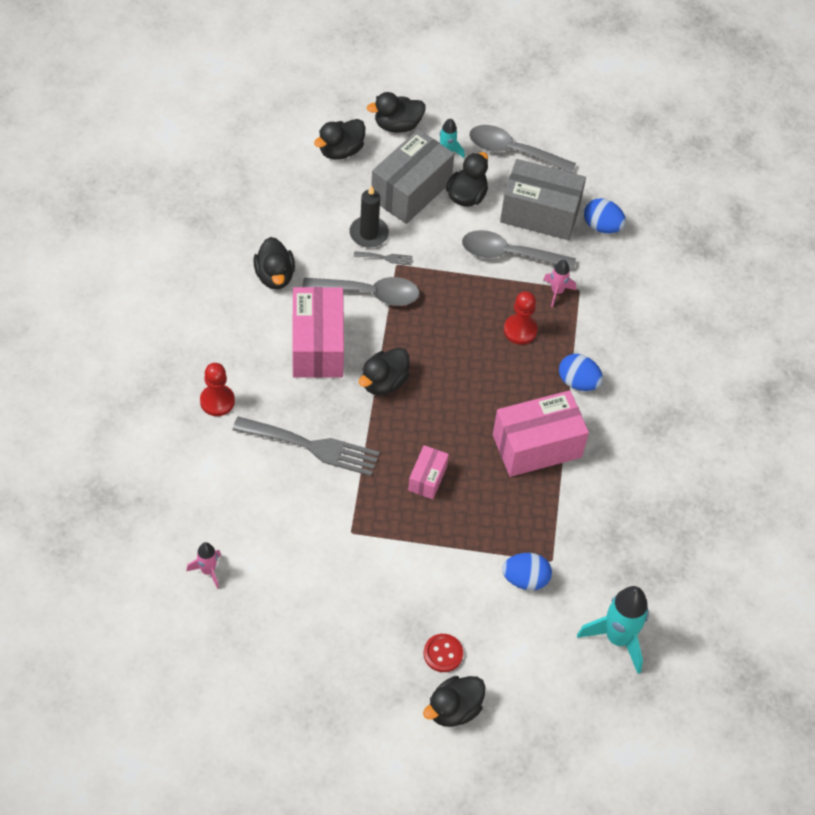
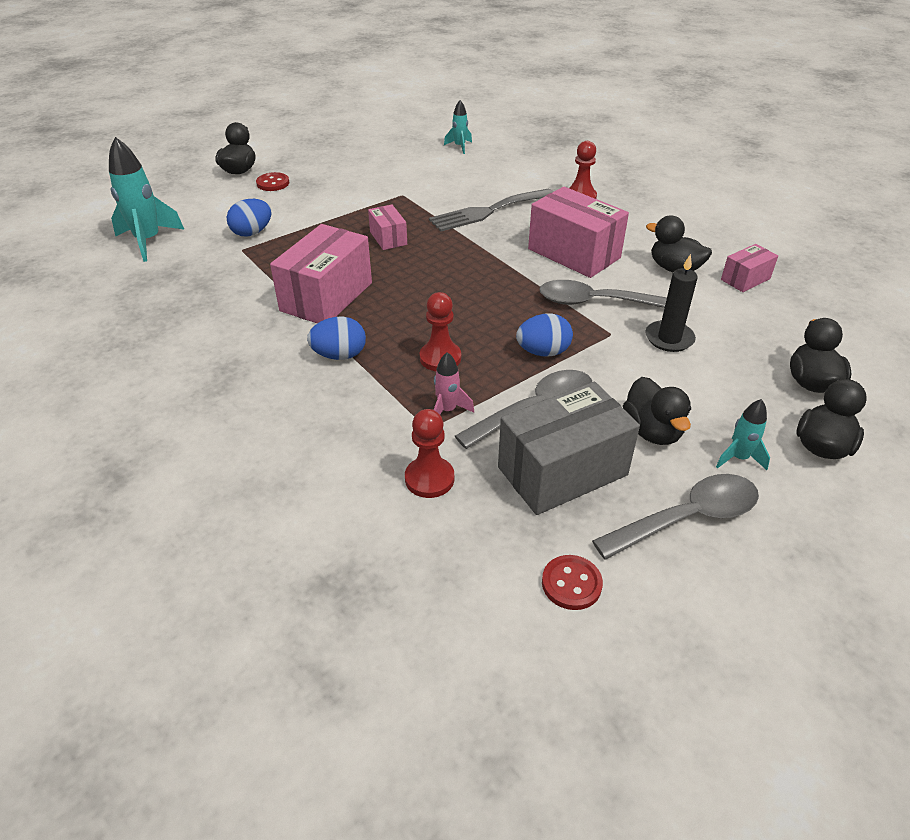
camera: 140 degrees right, 15 degrees down
pink rocket [187,542,221,589] -> turquoise rocket [444,100,472,154]
grey spoon [302,277,420,306] -> grey spoon turned 45 degrees clockwise [539,280,667,308]
grey fork [354,251,412,265] -> none
black duck [359,347,410,395] -> none
grey box [371,129,455,224] -> none
blue egg [584,198,626,233] -> blue egg moved to [516,313,573,357]
none -> red pawn [405,409,454,498]
none -> red button [542,555,603,610]
none -> pink box [721,244,778,292]

